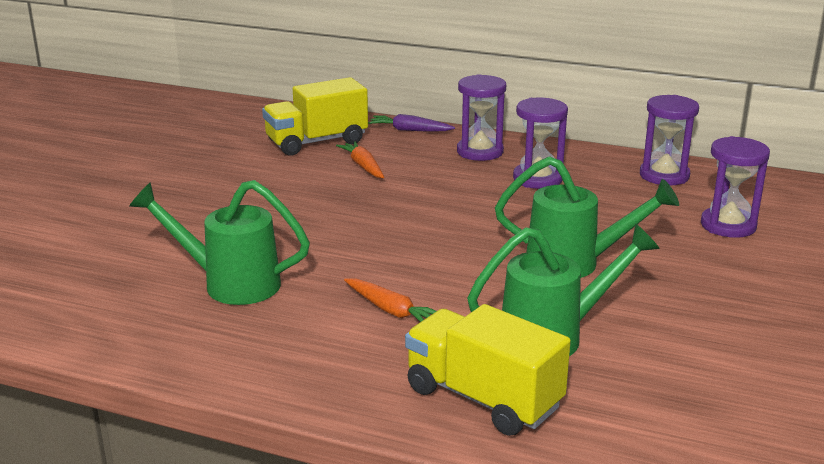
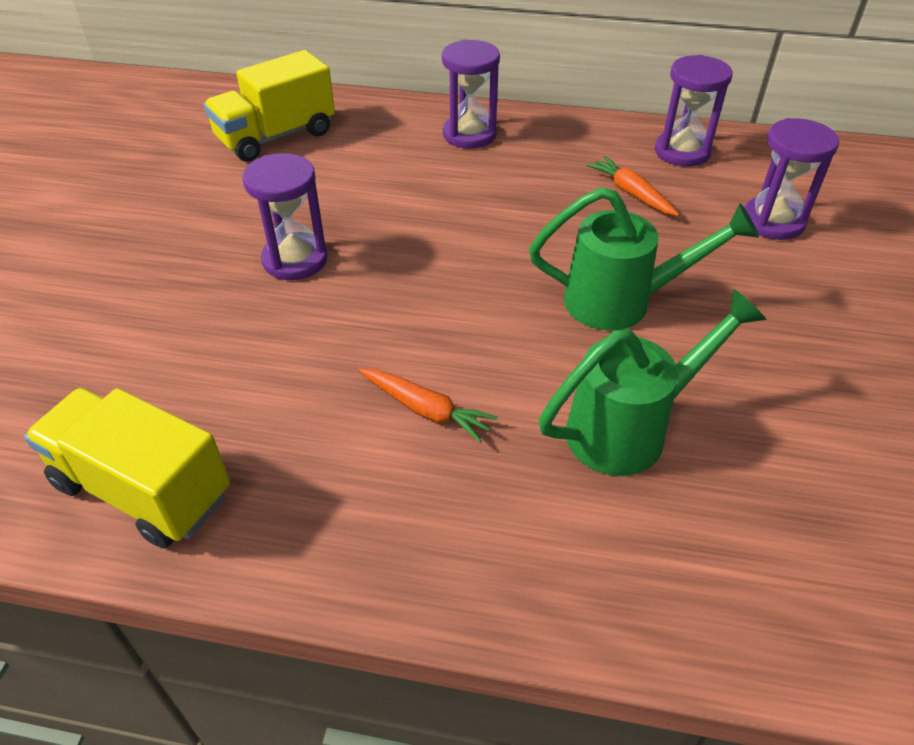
camera: 10 degrees left, 20 degrees up
green watering can [129,180,310,305] -> none
orange carrot [336,141,384,178] -> orange carrot moved to [586,156,679,216]
purple carrot [368,114,455,132] -> none
yellow truck [405,304,571,436] -> yellow truck moved to [24,388,230,548]
purple hourglass [513,98,568,189] -> purple hourglass moved to [242,153,328,280]

